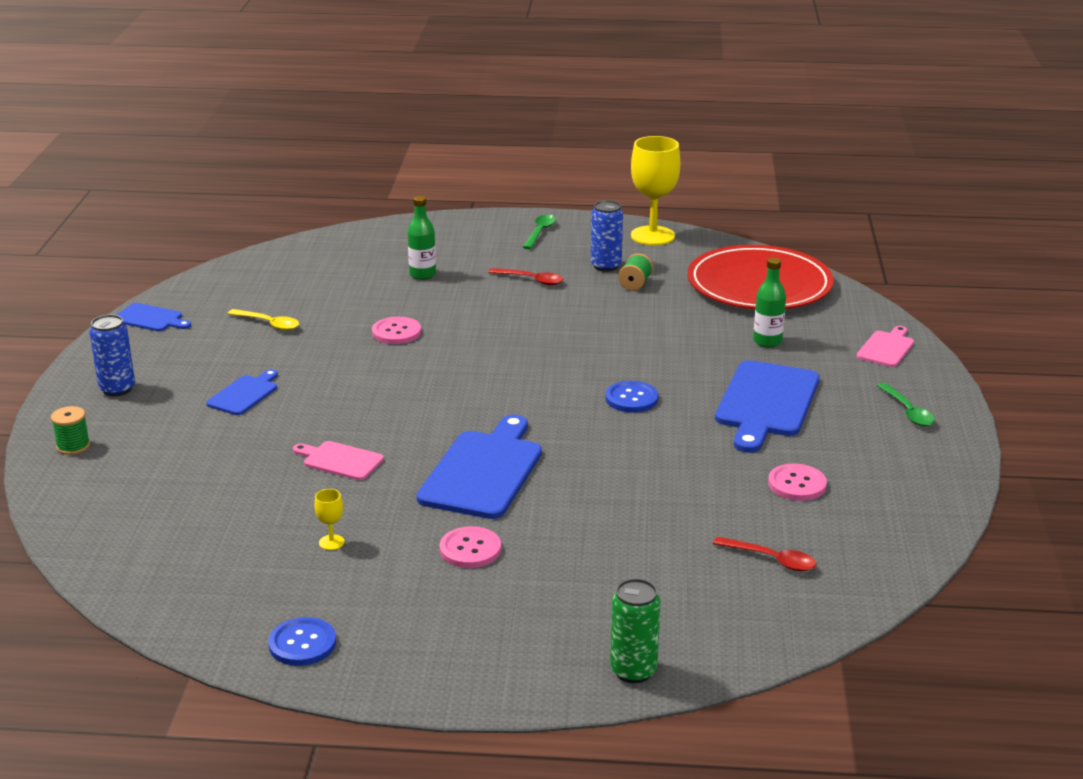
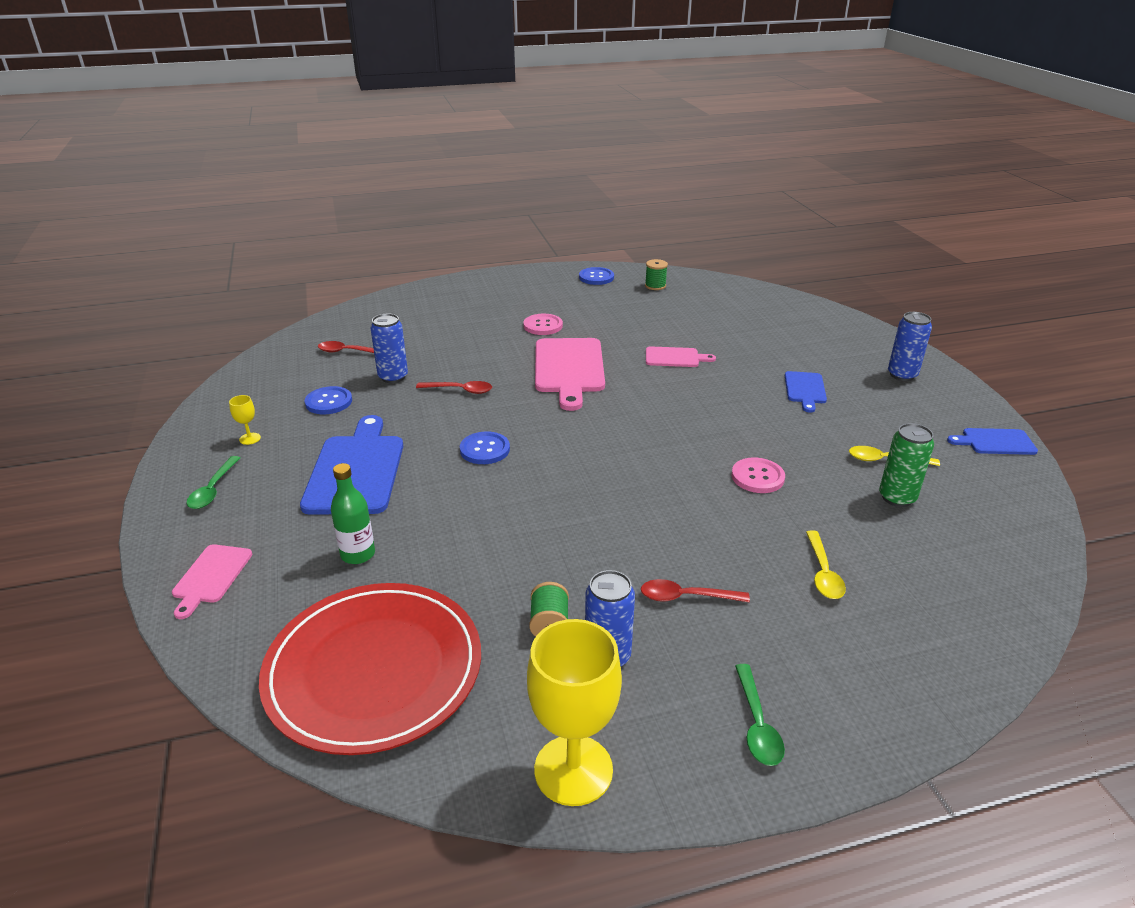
camera: 160 degrees right, 5 degrees up
green spool [51,406,90,455] -> green spool moved to [645,259,668,290]
yellow goblet [315,489,345,550] -> yellow goblet moved to [229,395,261,445]
green bottle [408,196,436,280] -> yellow spoon [806,530,846,599]
blue cutting board [417,415,542,519] -> pink cutting board [535,338,605,411]
green can [610,579,661,683] -> green can moved to [879,423,934,507]
pink button [768,463,827,501] -> blue button [304,386,352,414]
green spoon [877,383,935,426] -> green spoon turned 135 degrees counterclockwise [186,456,240,509]
none -> blue can [371,314,408,383]
none -> red spoon [416,381,492,394]

